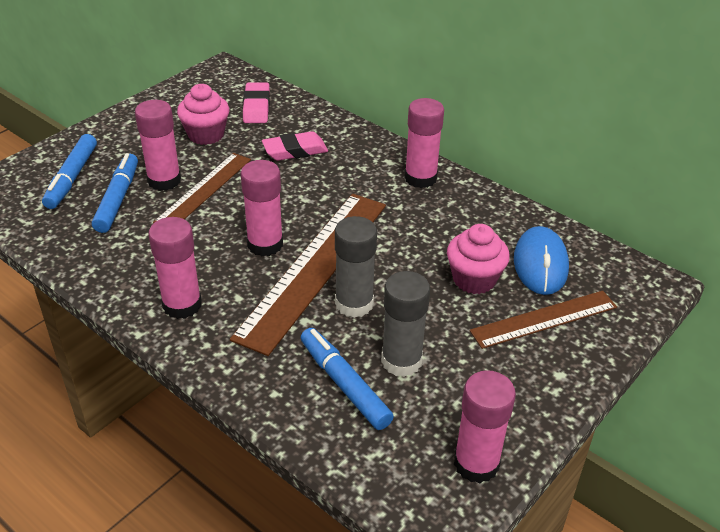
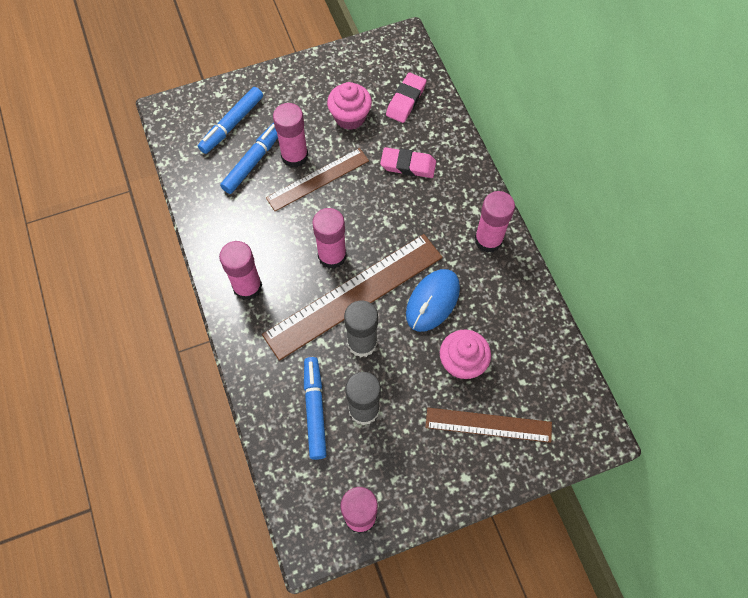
camera: 30 degrees right, 25 degrees up
blue mouse [514,226,569,295] -> blue mouse moved to [406,269,460,332]

